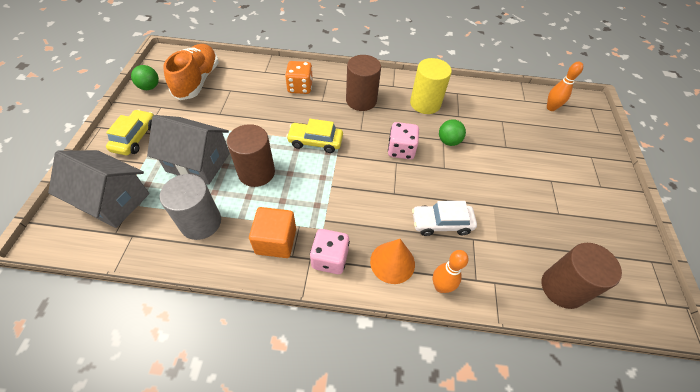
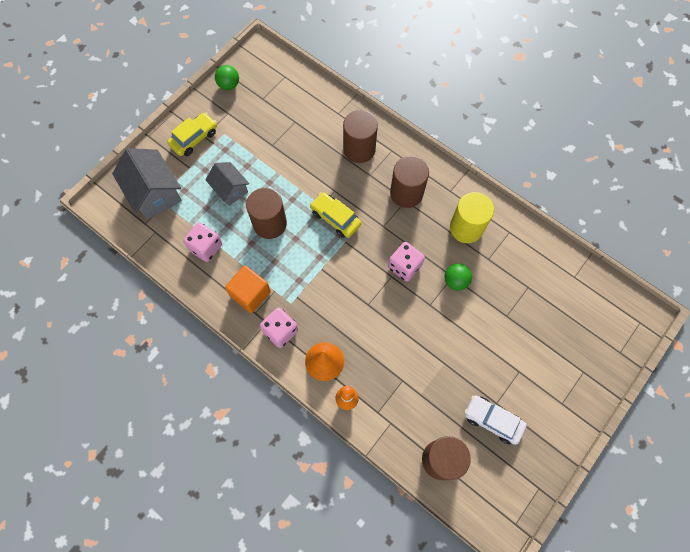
camera: 35 degrees right, 15 degrees up
grey house [147,115,230,185] -> grey house [205,162,249,206], size x0.63
grey cylinder [160,174,221,240] -> pink dice [183,222,222,262]
orange shoe [163,44,219,100] -> none
orange dice [285,61,313,94] -> brown cylinder [343,110,378,163]
white car [412,201,477,236] -> white car moved to [464,396,527,445]
orange bowling pin [547,61,583,111] -> none

